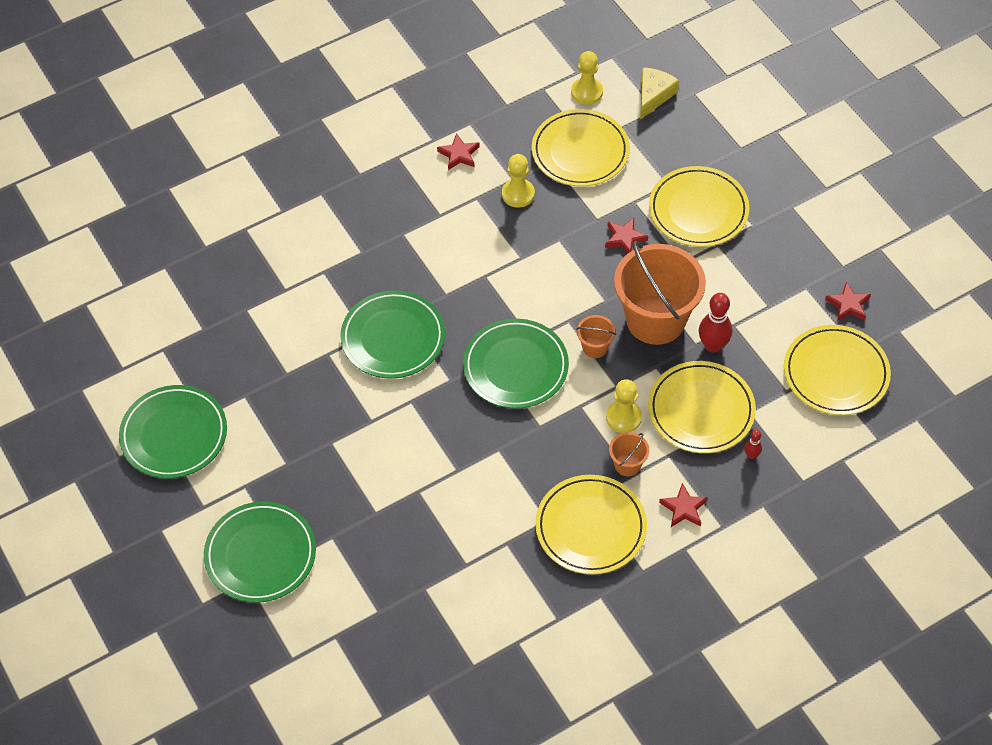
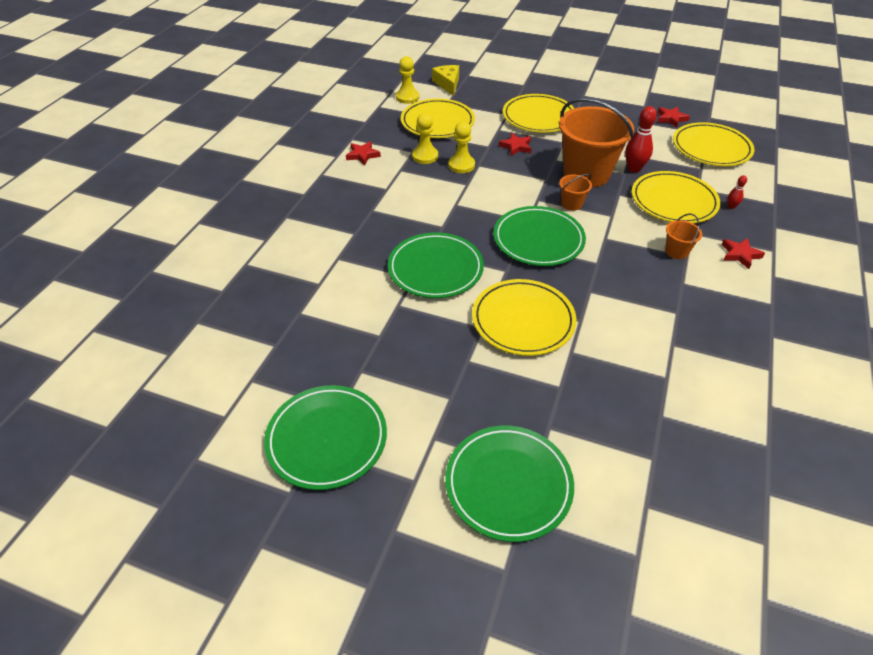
camera: 40 degrees left, 10 degrees down
yellow plate [535,475,647,574] -> yellow plate moved to [472,279,577,356]
yellow pawn [606,379,642,433] -> yellow pawn moved to [449,122,475,173]

